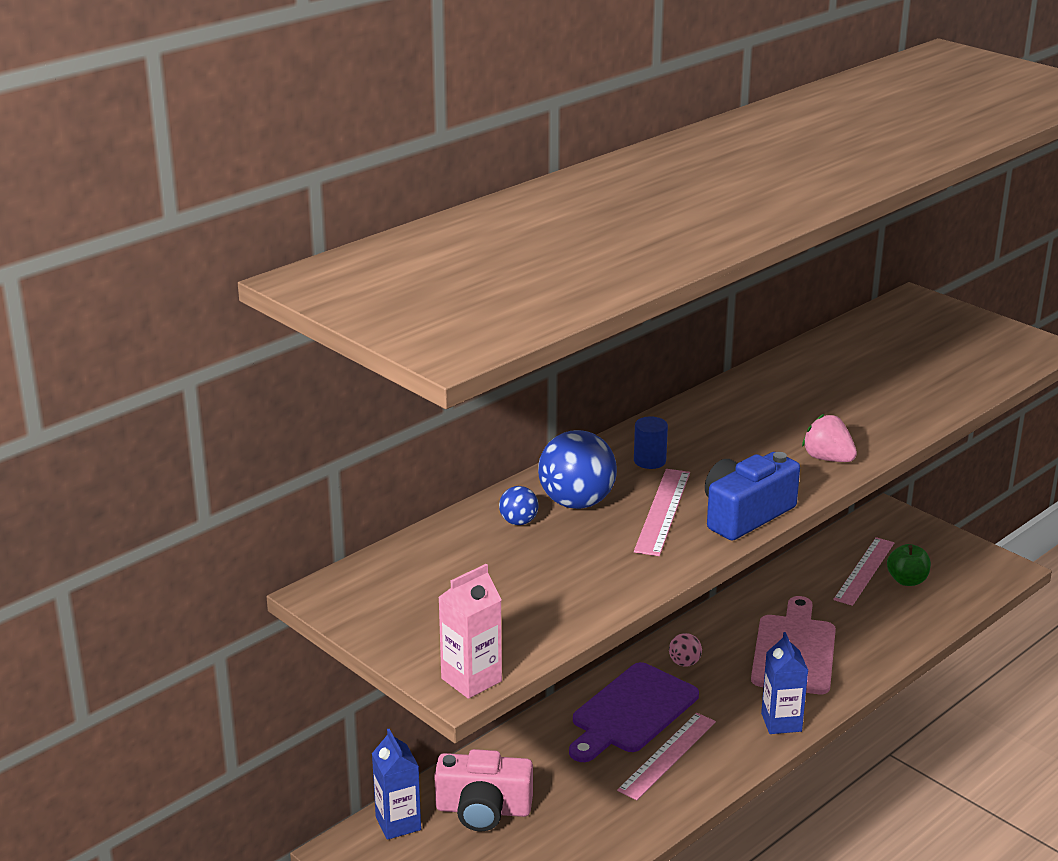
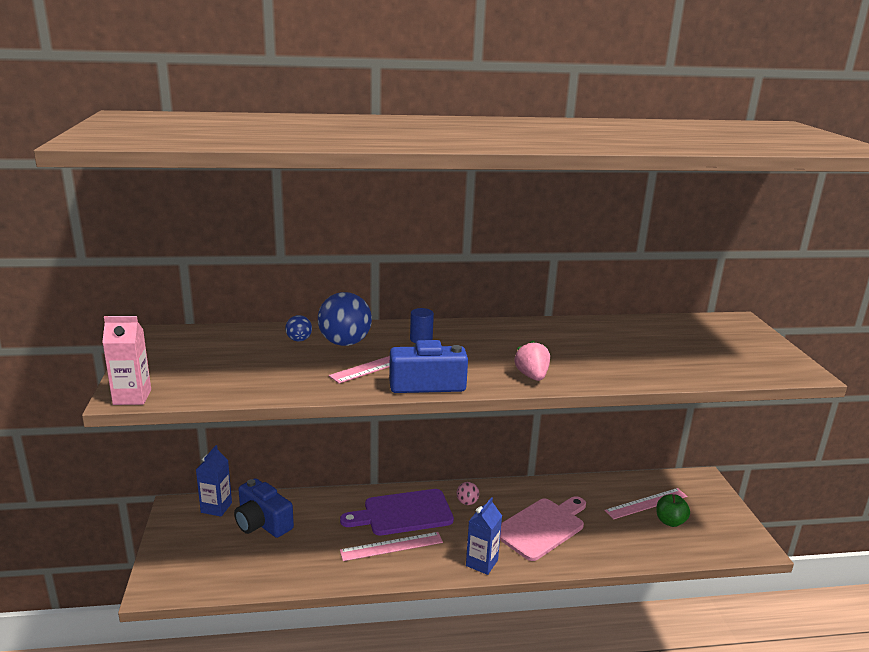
camera: 35 degrees right, 5 degrees down
pink camera [434,749,533,831] -> blue camera [234,478,294,538]

